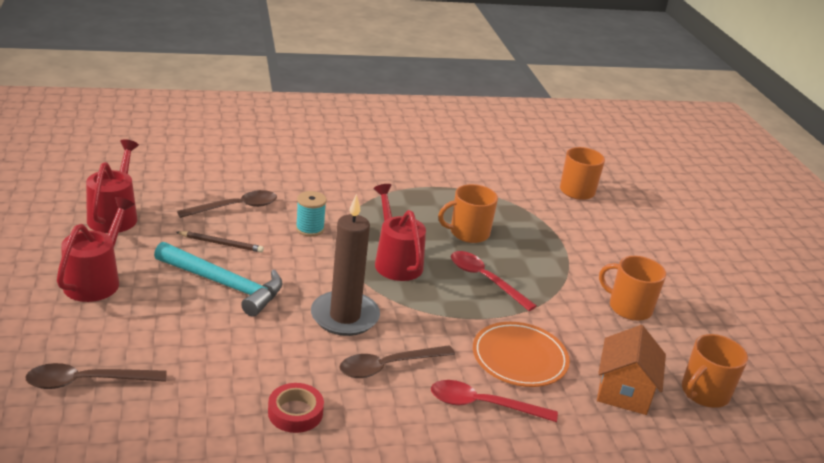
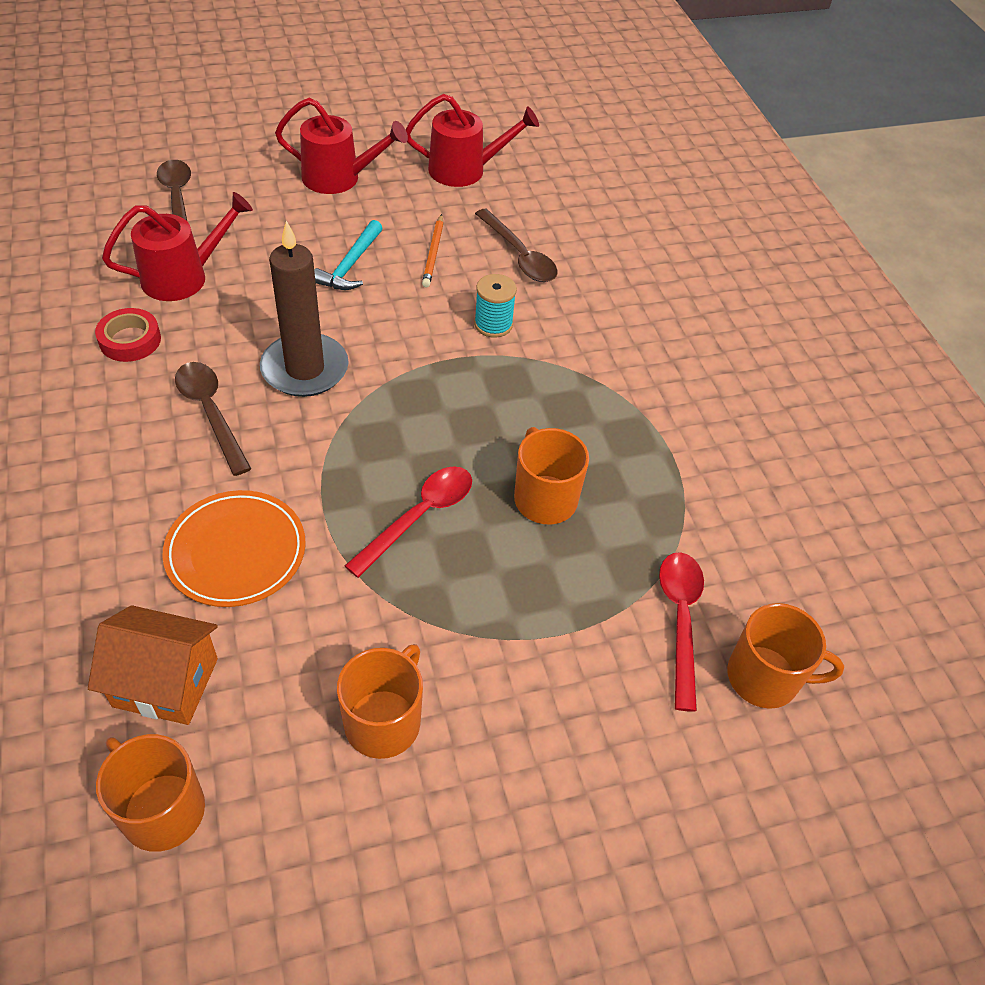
camera: 85 degrees right, 20 degrees up
turquoise hammer [154,242,283,317] -> turquoise hammer [314,220,383,290], size x0.63
brown pencil [176,231,264,253] -> orange pencil [422,214,443,288]
red watering can [373,184,426,281] -> red watering can moved to [102,192,253,301]
red spoon [431,380,558,422] -> red spoon moved to [659,552,704,712]

